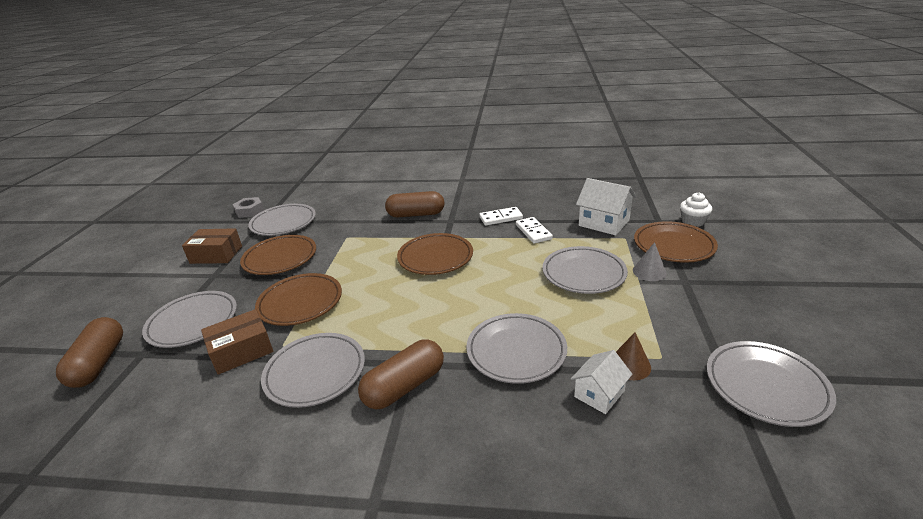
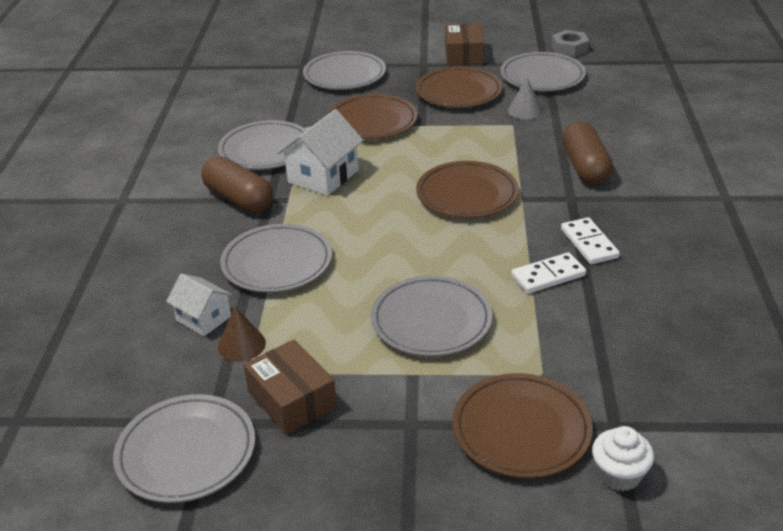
camera: 85 degrees right, 5 degrees up
brown capsule [56,317,123,388] -> none
brown box [201,309,273,375] -> brown box moved to [244,340,337,435]
white house [576,178,636,235] -> white house moved to [277,109,363,196]
grey cone [633,242,667,281] -> grey cone moved to [508,78,542,119]

